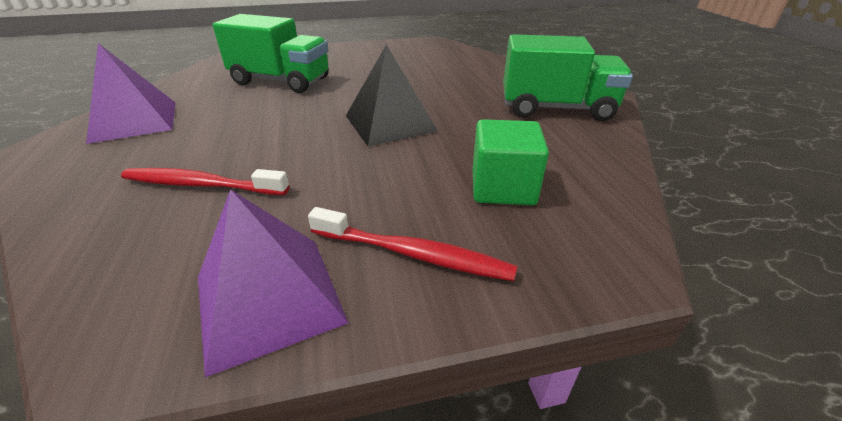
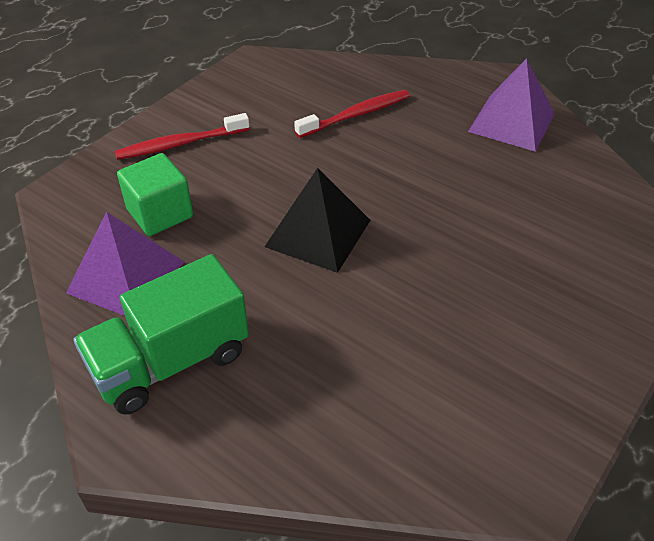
camera: 140 degrees right, 10 degrees up
purple pyramid [198,189,348,377] -> purple pyramid moved to [66,212,184,316]
green truck [212,14,329,93] -> none

